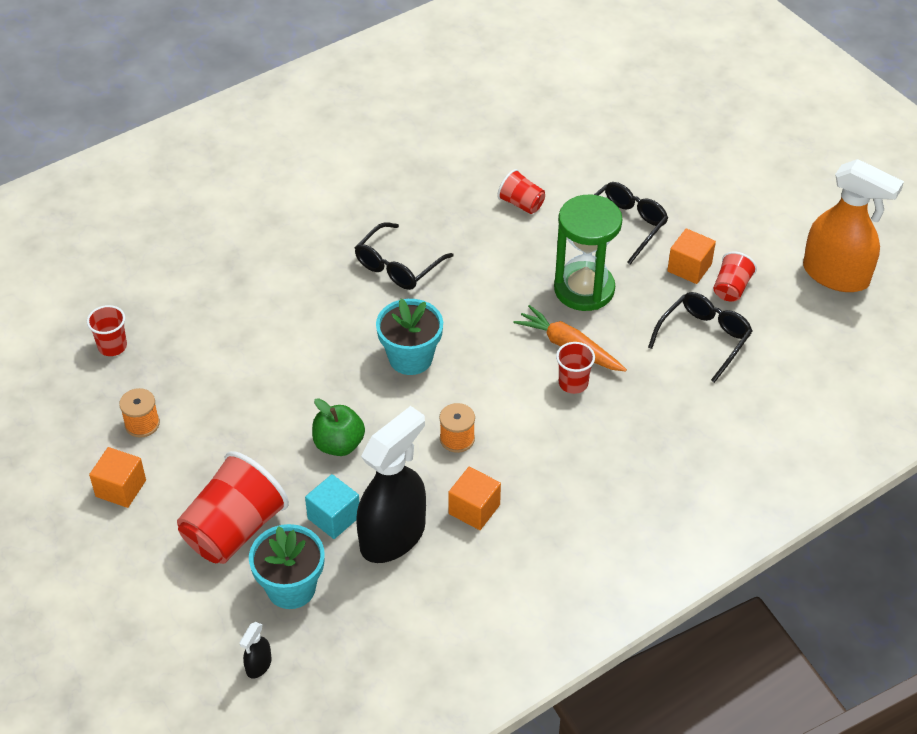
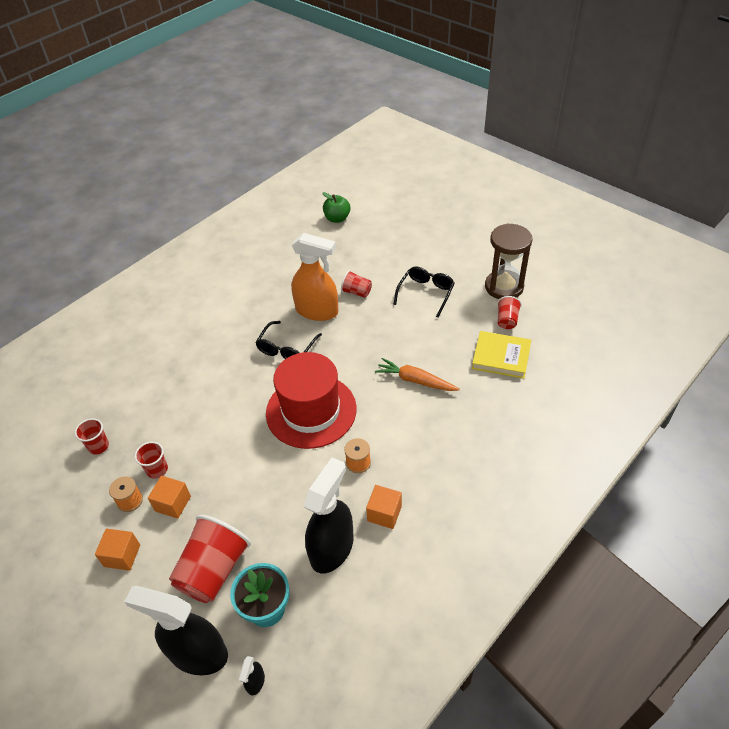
camera: 10 degrees left, 0 degrees up
turquoise cube [305,474,360,539] -> none
green apple [312,398,365,456] -> green apple moved to [322,192,350,223]
turquoise flower pot [376,299,443,375] -> red hat [266,352,356,449]
green hourglass [554,195,622,311] -> none
red cup [556,342,595,394] -> red cup moved to [135,442,168,479]
black glasses [648,292,753,383] -> yellow book [472,331,531,379]
orange cube [667,228,716,284] -> orange cube moved to [148,476,191,519]
orange spray bottle [803,159,904,292] -> orange spray bottle moved to [291,233,338,321]
none -> black spray bottle [124,586,228,675]
none -> brown hourglass [485,224,533,299]

